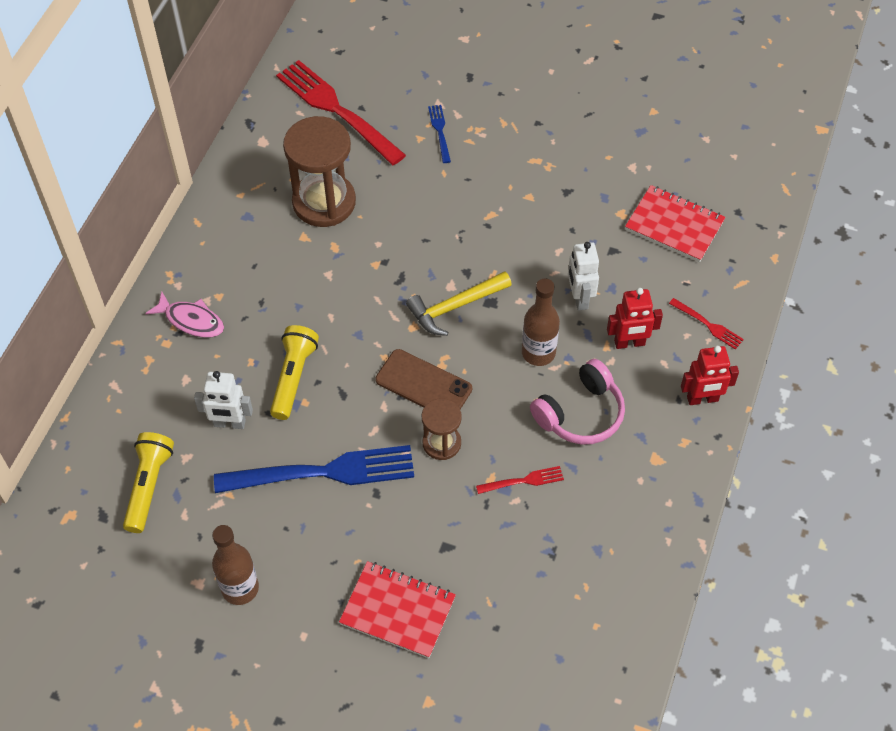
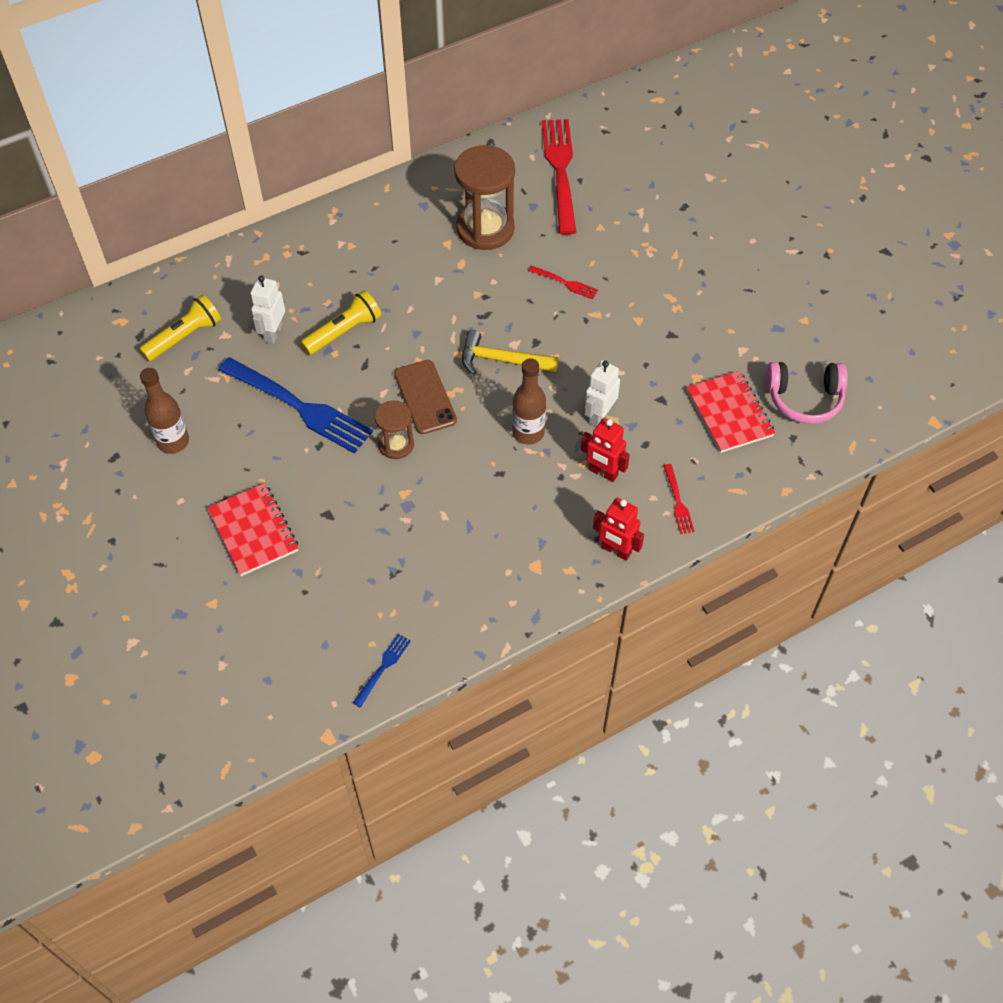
camera: 40 degrees right, 0 degrees up
pink fish [145,292,224,338] -> none
white robot [194,371,253,429] -> white robot turned 60 degrees clockwise [250,276,285,344]
blue fork [428,105,451,163] -> blue fork moved to [353,634,411,708]
red fork [476,466,564,494] -> red fork moved to [529,266,598,300]
pink headphones [530,359,625,445] -> pink headphones moved to [766,362,848,424]

